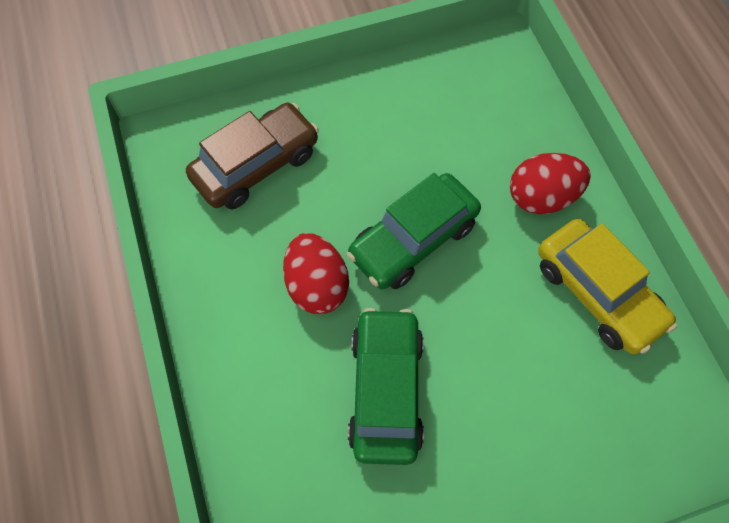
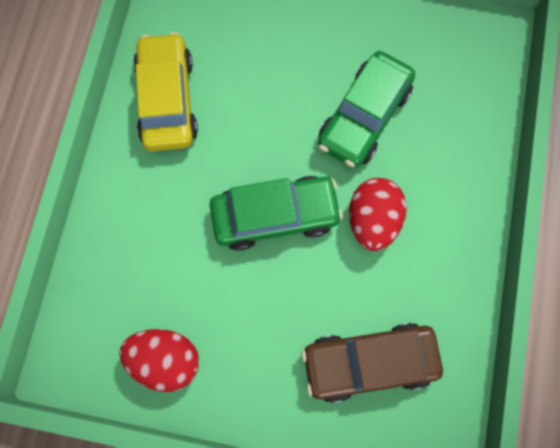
camera: 150 degrees left, 10 degrees up
red egg [510,153,591,214] -> red egg moved to [119,329,199,392]

